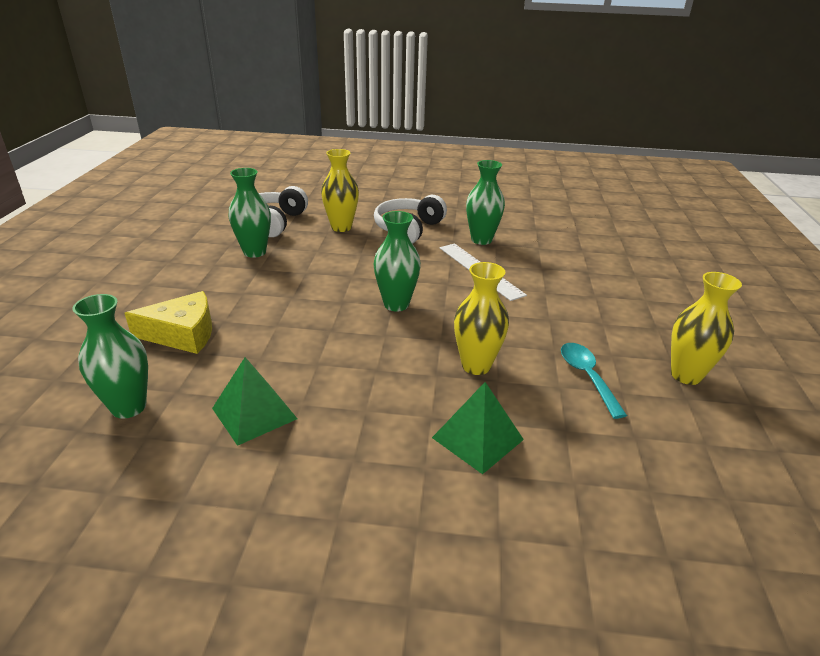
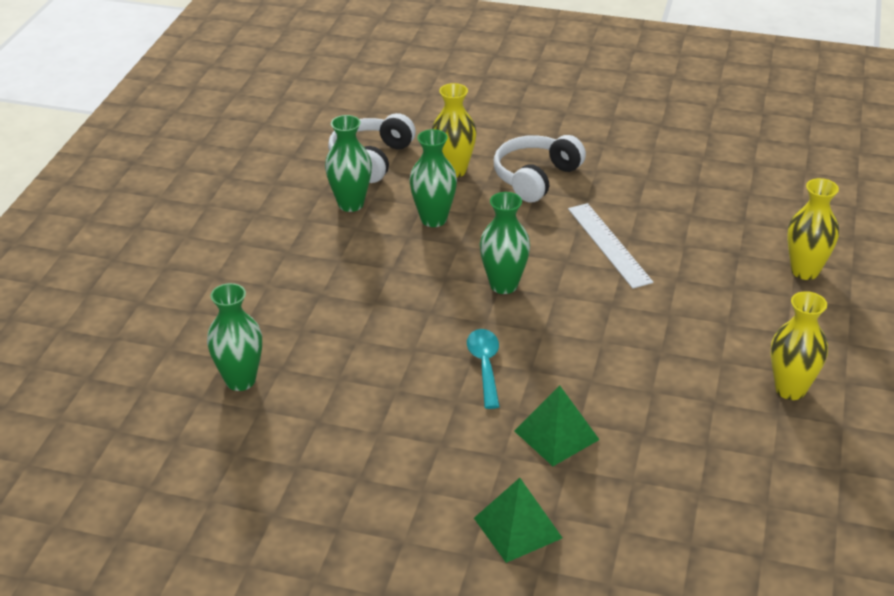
camera: 10 degrees right, 5 degrees up
yellow cheese [125,291,212,354] -> none
green pyramid [212,357,297,446] -> green pyramid moved to [474,478,562,563]
yellow vase [454,262,509,375] -> yellow vase moved to [787,178,839,280]
green vase [466,160,505,245] -> green vase moved to [409,129,457,227]
turquoise spoon [561,343,627,419] -> turquoise spoon moved to [467,329,500,409]

